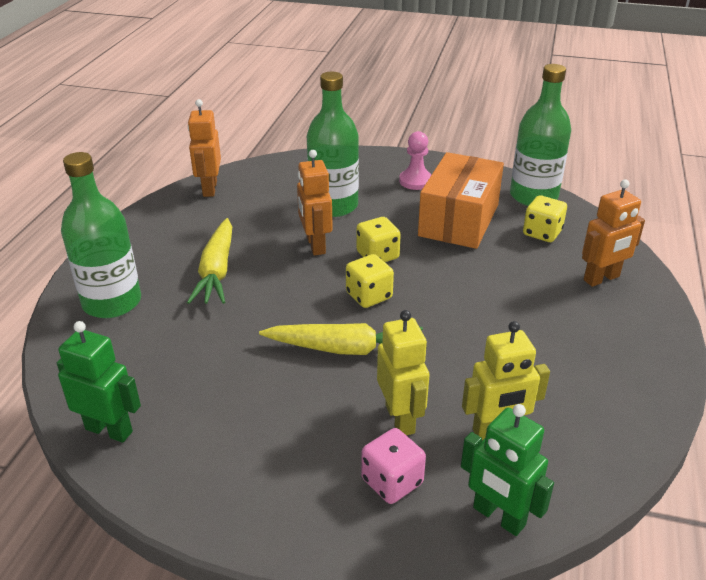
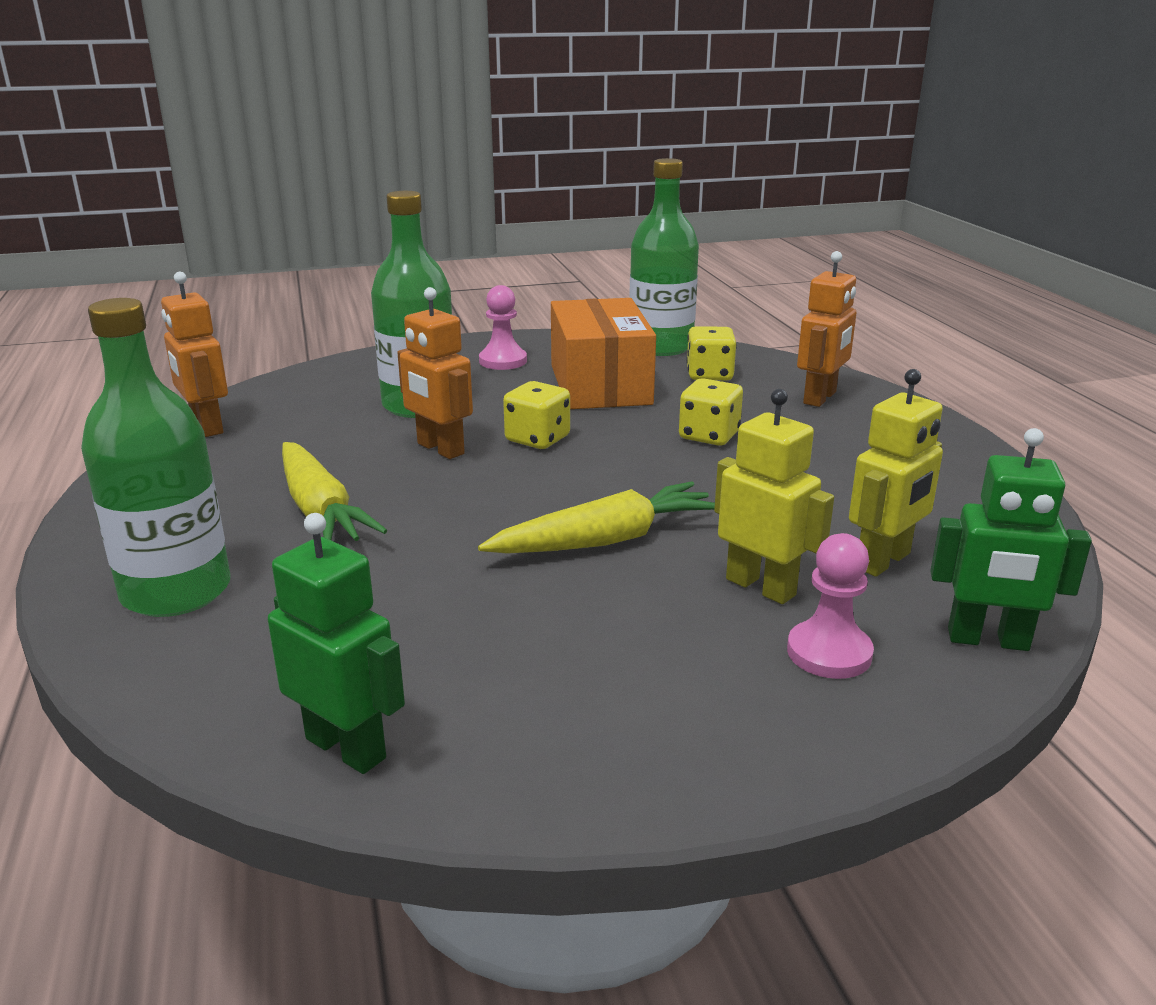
camera: 30 degrees left, 10 degrees down
green robot [57,321,141,443] -> green robot turned 45 degrees clockwise [268,513,405,774]
yellow dice [346,254,394,308] -> yellow dice moved to [679,378,743,446]
pink dice [361,428,426,504] -> pink pawn [787,533,874,679]

